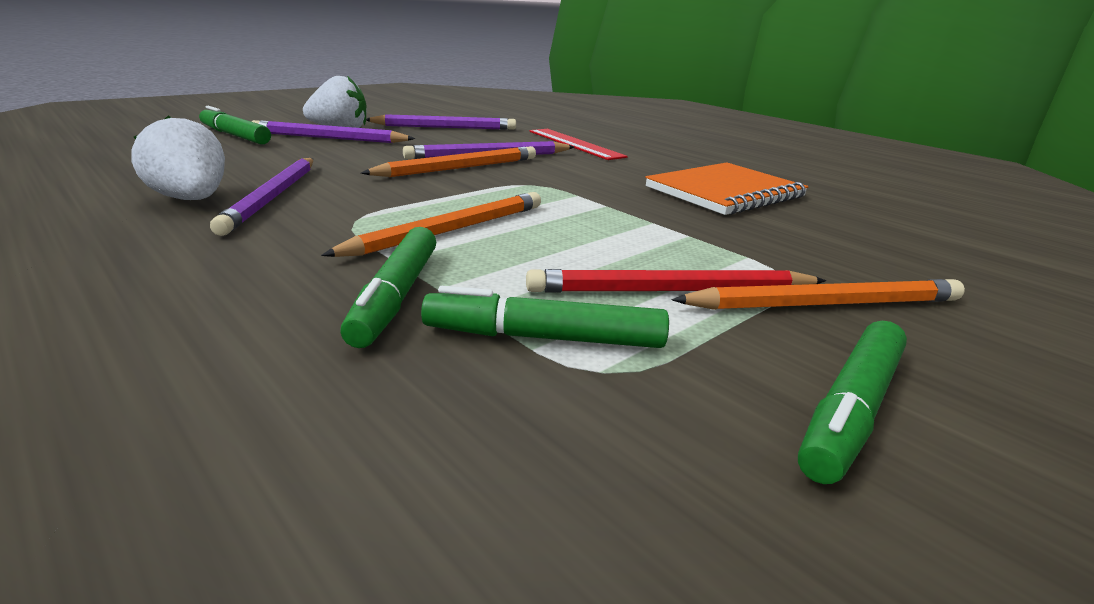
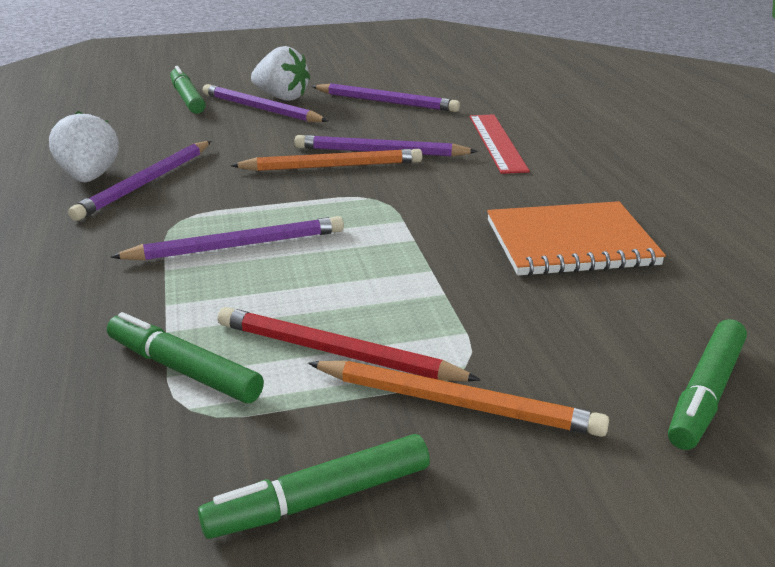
camera: 30 degrees right, 5 degrees up
orange pencil [321,192,541,257] -> purple pencil [110,216,344,260]
green marker [340,227,436,348] -> green marker moved to [668,319,747,450]

